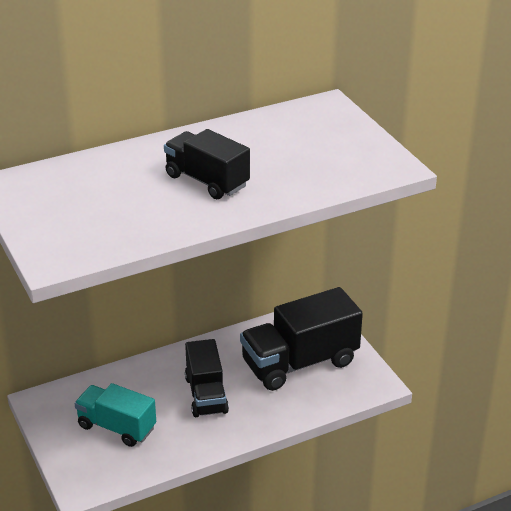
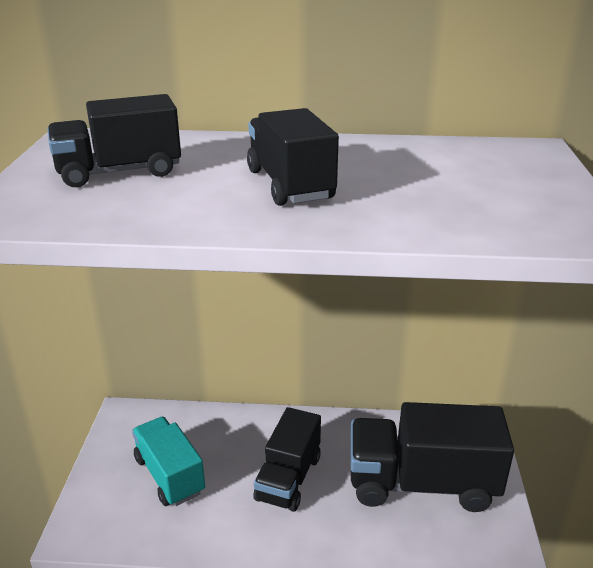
camera: 30 degrees right, 5 degrees down
none -> black truck [47,94,181,187]

